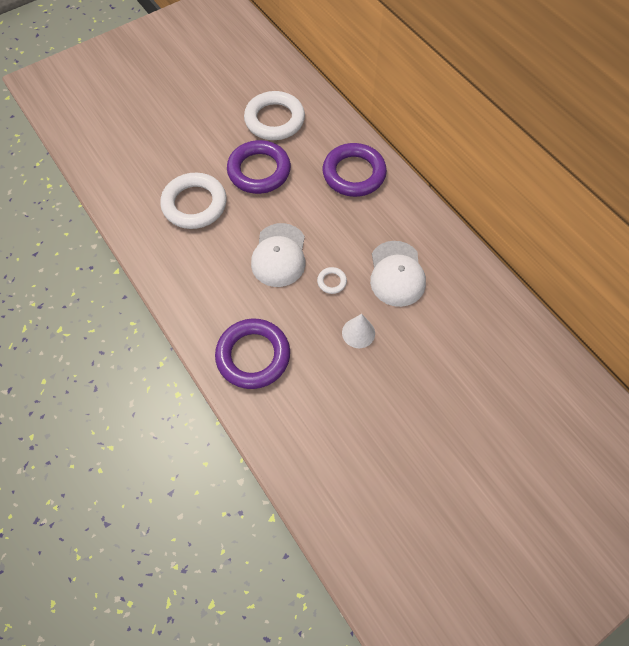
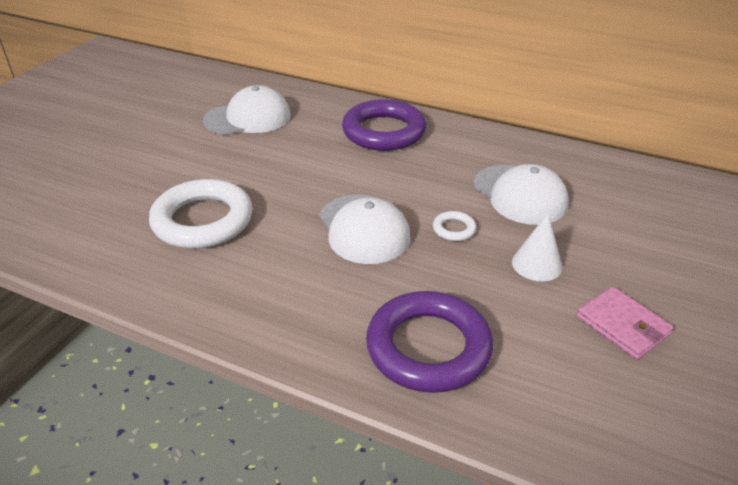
camera: 30 degrees left, 25 degrees down
purple ring [227,140,291,194] -> none
white ring [244,91,305,140] -> white cap [203,85,291,135]
none -> pink wallet [577,287,674,359]

